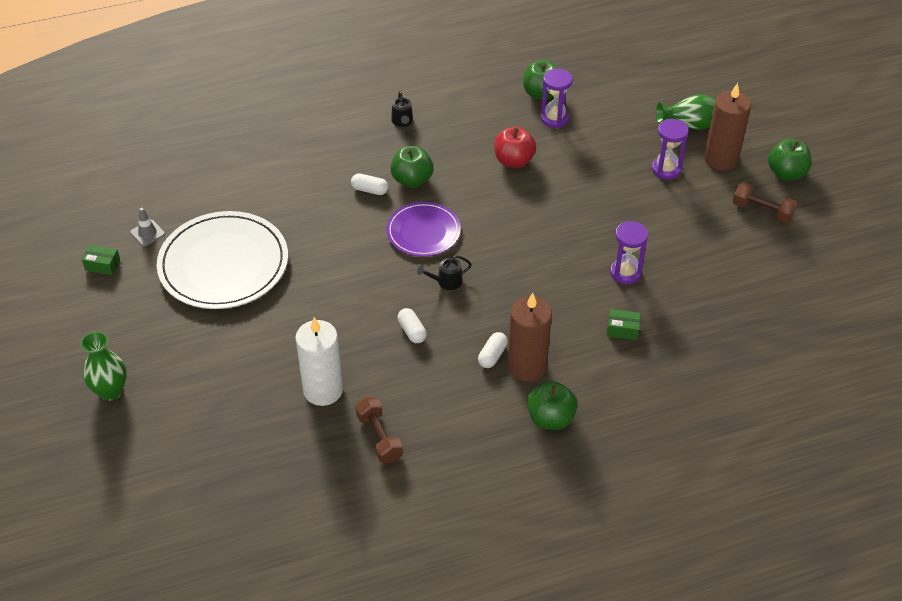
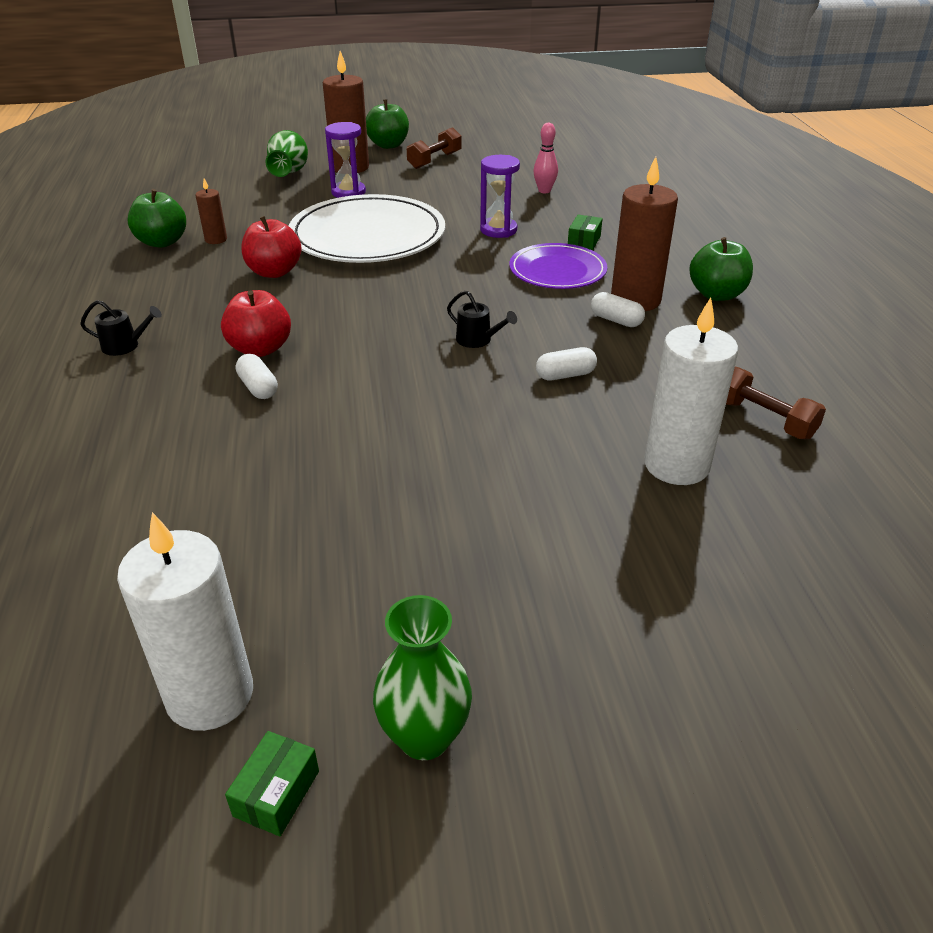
camera: 80 degrees left, 10 degrees down
green vase [81,331,127,401] -> green vase moved to [373,595,472,760]
grey traffic cone [130,208,165,247] -> white candle [117,512,253,731]
white plate [157,211,288,309] -> white plate moved to [289,194,445,263]
white capsule [351,173,389,195] -> white capsule turned 60 degrees counterclockwise [236,354,278,399]
brown dumbbell [355,397,403,463] -> brown dumbbell turned 60 degrees clockwise [726,367,826,439]
purple plate [386,202,461,256] -> purple plate moved to [509,243,607,289]
green apple [390,146,434,188] -> red apple [221,290,291,357]
black watering can [417,255,472,290] -> black watering can turned 45 degrees counterclockwise [447,290,517,348]
purple hourglass [541,69,572,128] -> brown candle [195,179,227,244]
none -> pink bowling pin [533,123,558,193]

